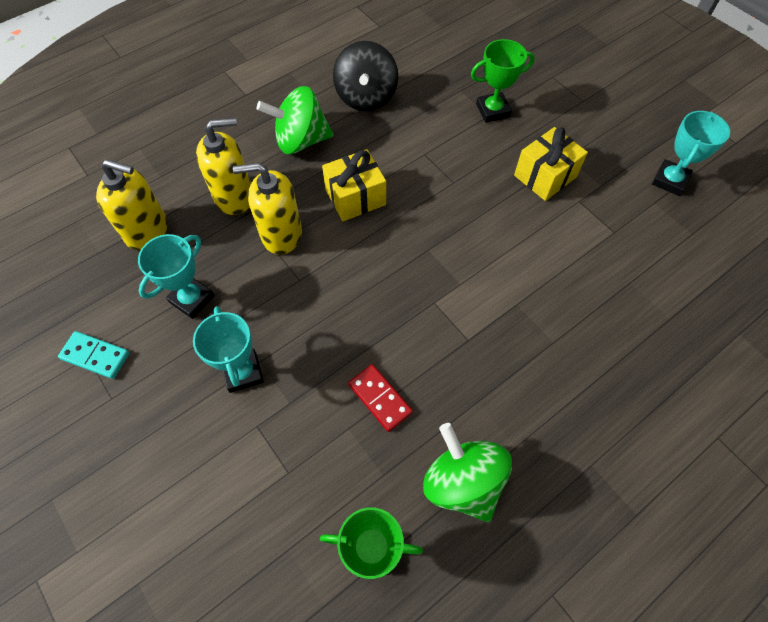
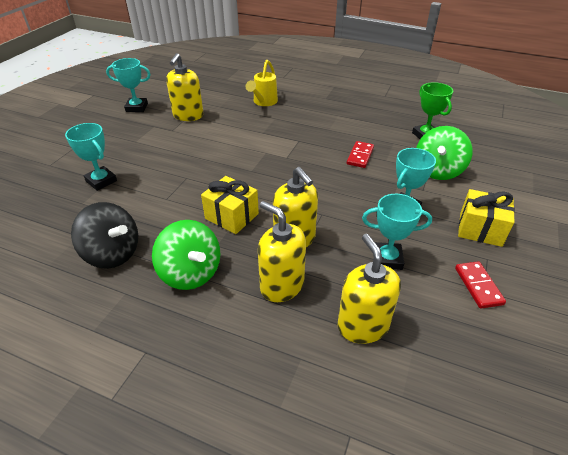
camera: 120 degrees left, 20 degrees down
turquoise domino [58,331,129,379] -> red domino [455,261,506,309]
black spinning top [333,41,398,111] -> black spinning top turned 60 degrees clockwise [71,202,138,269]
green spinning top [423,423,512,522] -> green spinning top moved to [416,126,473,180]
green trophy [471,39,535,123] -> turquoise trophy [65,123,117,191]
yellow gift [514,127,588,201] -> yellow gift moved to [458,189,515,247]
none -> yellow soap dispenser [166,53,204,121]
none -> yellow watering can [245,60,278,106]

